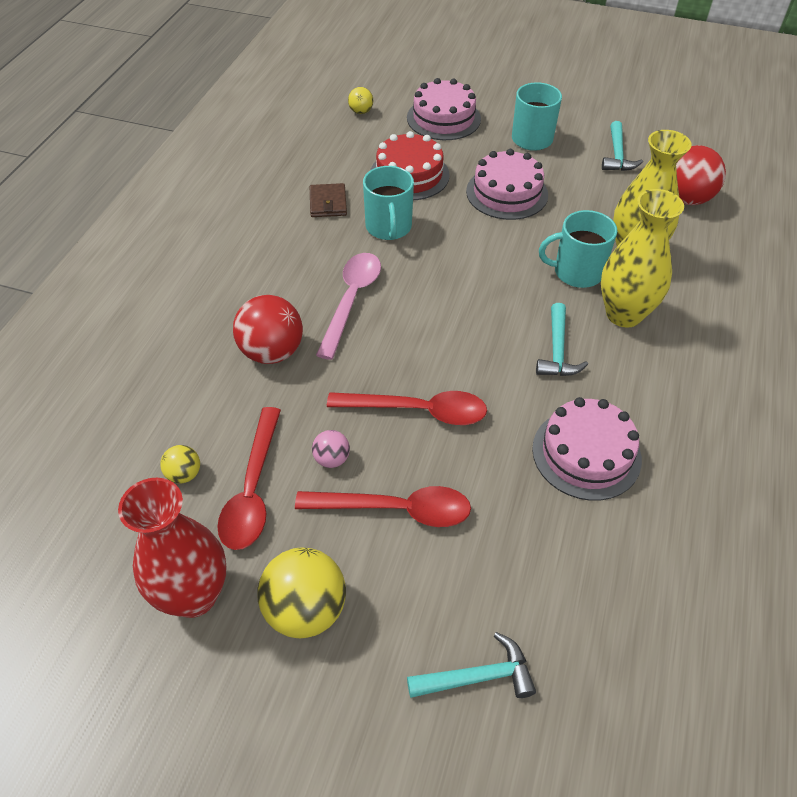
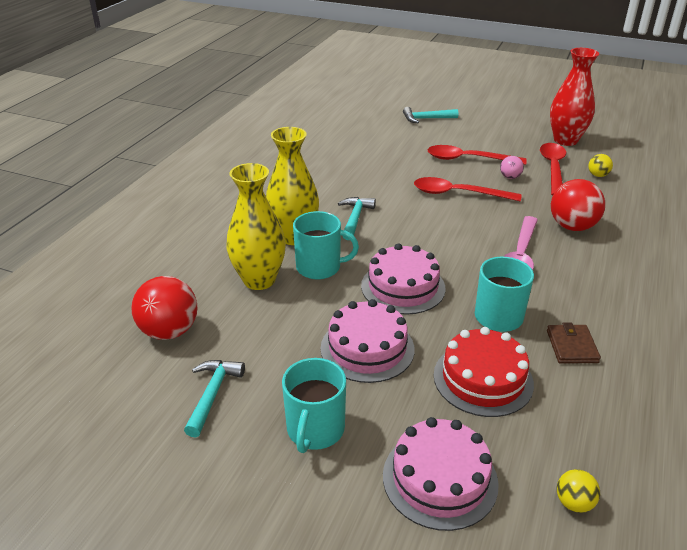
camera: 175 degrees left, 15 degrees down
yellow ball [258,548,346,638] -> none
pink cake [532,397,642,501] -> pink cake moved to [361,243,446,315]

